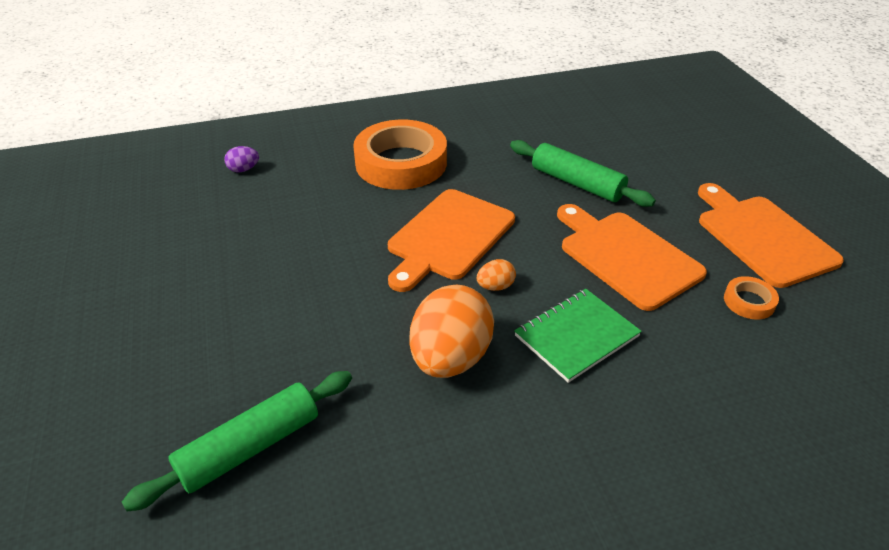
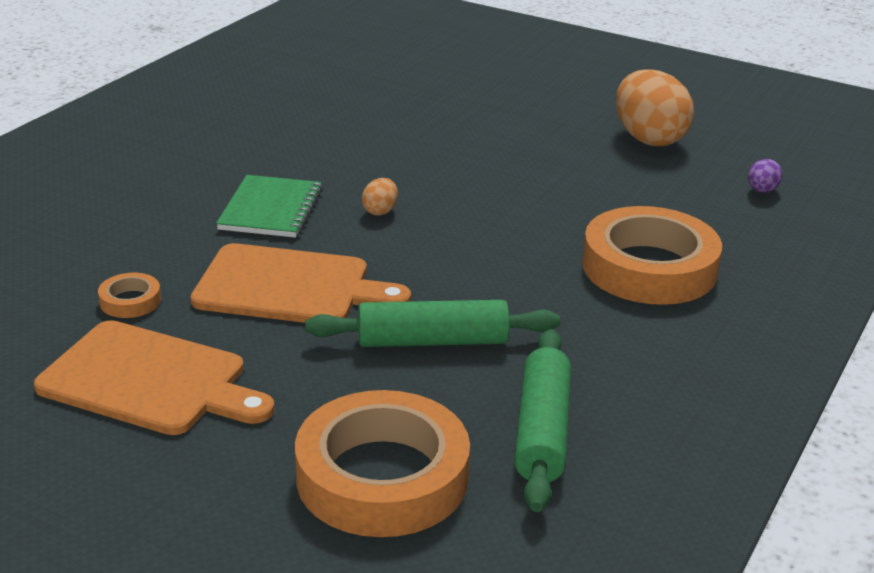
camera: 135 degrees right, 10 degrees down
green rolling pin [122,371,352,512] -> green rolling pin moved to [514,329,571,512]
orange cutting board [388,189,515,292] -> none
orange egg [409,284,494,378] -> orange egg moved to [616,69,694,146]
none -> orange tape [295,390,470,537]

